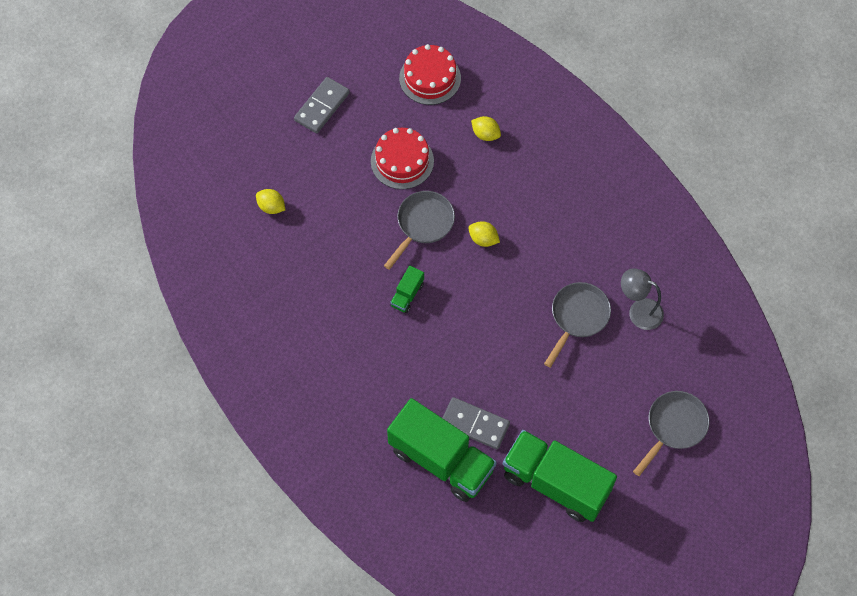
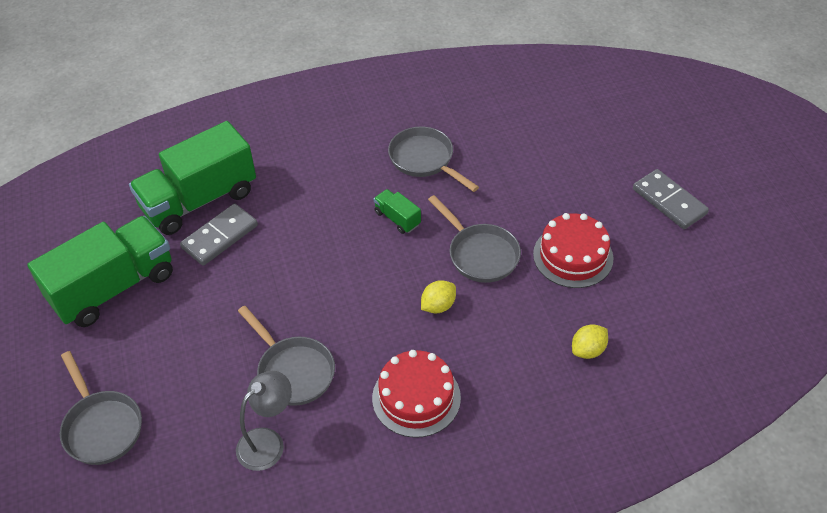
camera: 110 degrees right, 15 degrees down
yellow lemon [256,189,285,214] -> none
red cake [399,44,461,105] -> red cake moved to [372,350,461,438]
none -> grey pan [388,126,479,192]

